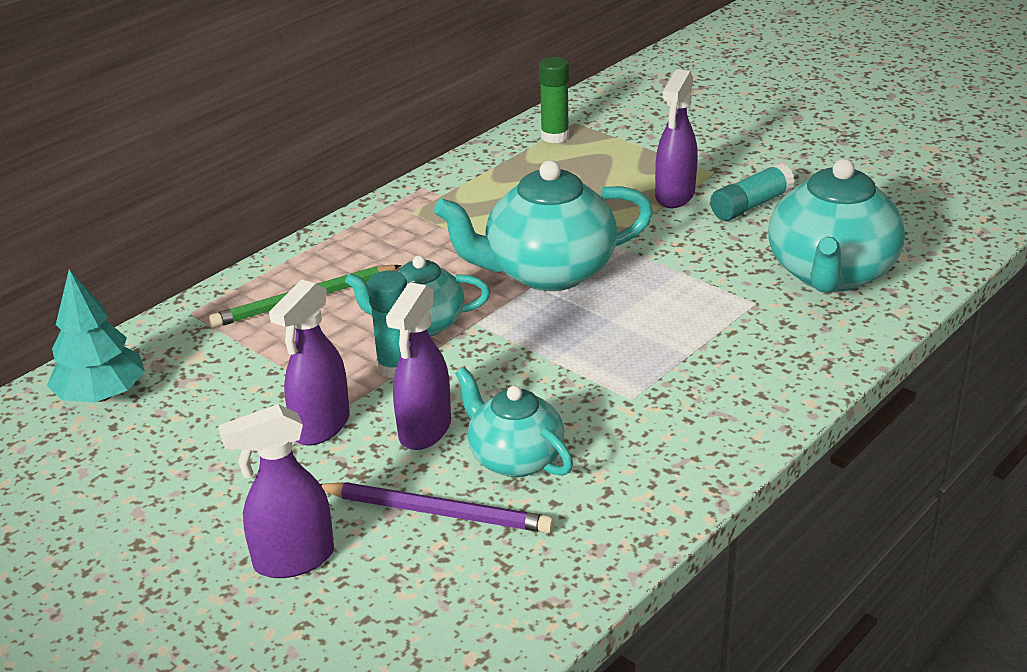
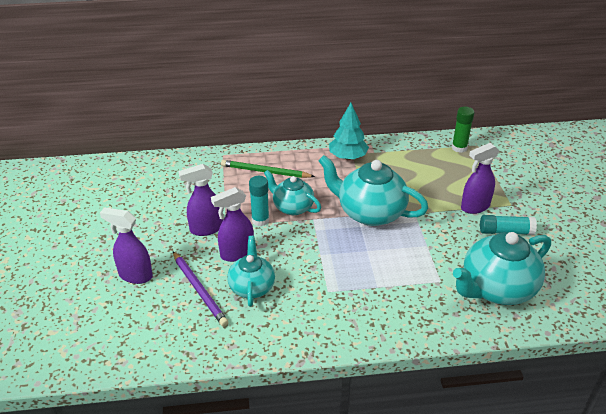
camera: 40 degrees right, 5 degrees up
turquoise tree [47,269,145,402] -> turquoise tree moved to [329,103,369,160]

